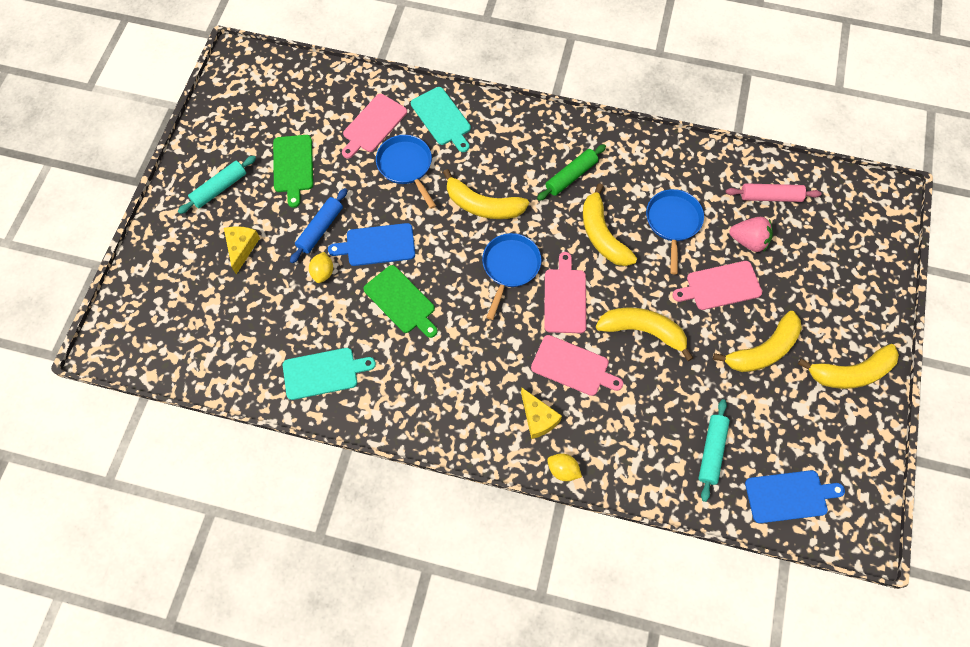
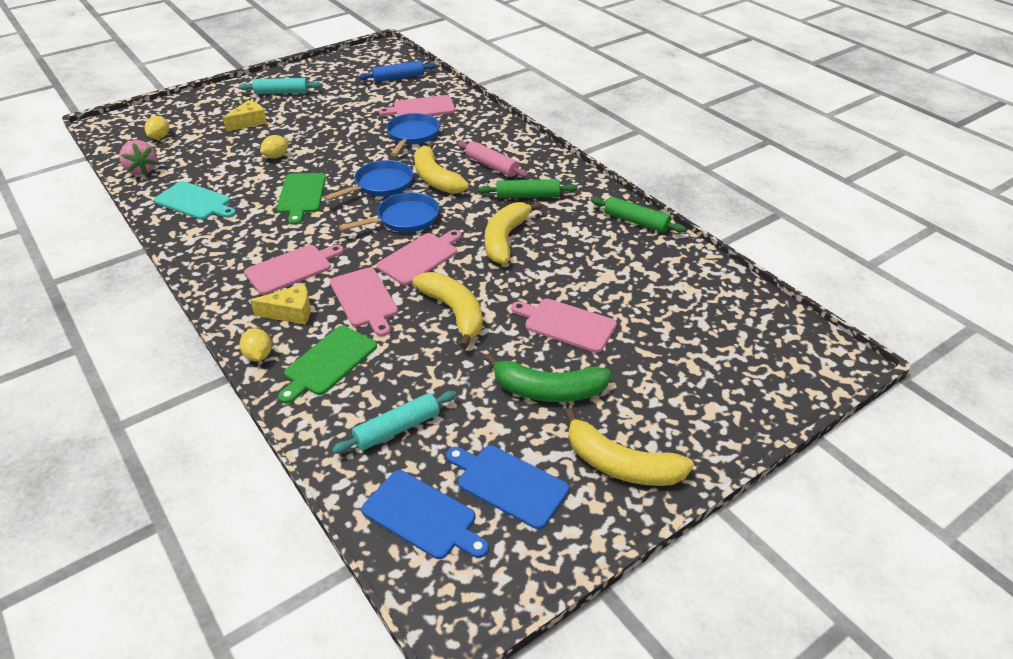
camera: 40 degrees right, 25 degrees down
green cutting board [273,135,313,208] -> green cutting board moved to [278,326,377,404]
blue rolling pin [290,188,347,263] -> blue rolling pin moved to [359,61,437,82]
blue cutting board [328,223,415,266] -> blue cutting board moved to [446,445,569,529]
turquoise cutting board [411,87,471,152] -> none
yellow cheese [521,388,562,439] -> yellow cheese turned 105 degrees counterclockwise [250,284,311,325]
blue pan [646,189,704,274] -> blue pan moved to [324,160,413,201]
yellow banana [713,311,802,372] -> green banana [484,353,611,402]
pink rolling pin [726,183,821,202] -> pink rolling pin moved to [457,141,529,177]
pink strawberry [729,217,773,252] -> pink strawberry moved to [119,140,157,175]
none -> yellow lemon [144,116,169,139]
none -> pink cutting board [244,245,344,295]
none -> green rolling pin [591,196,686,233]

